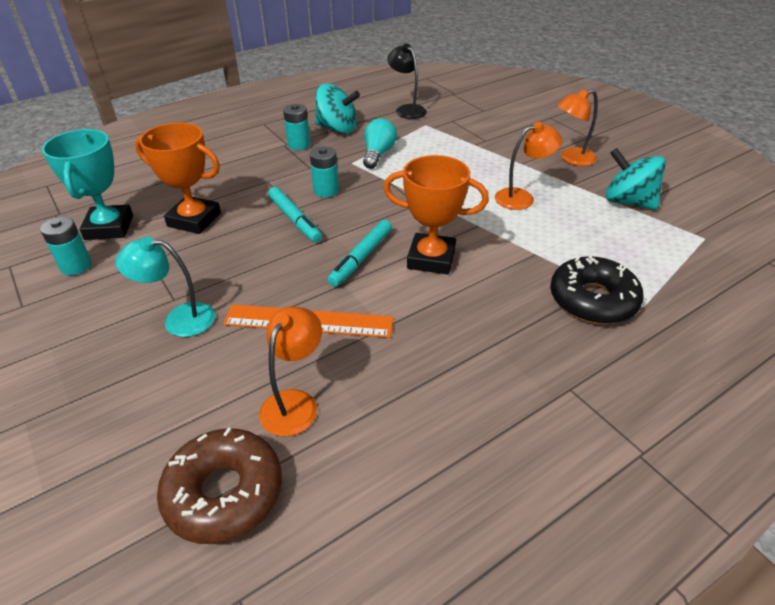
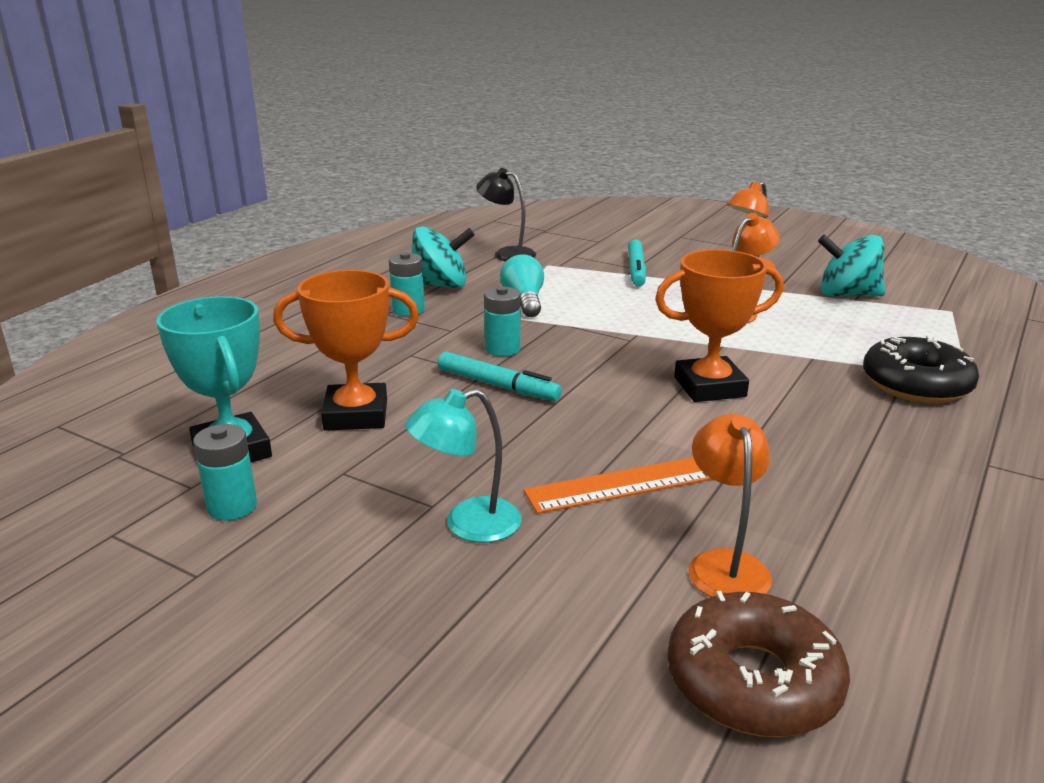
camera: 25 degrees left, 15 degrees down
turquoise marker [327,220,392,287] -> turquoise marker moved to [628,239,646,286]

